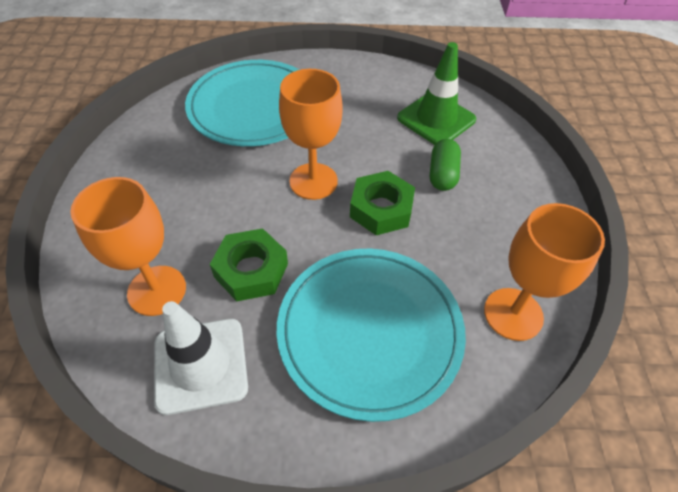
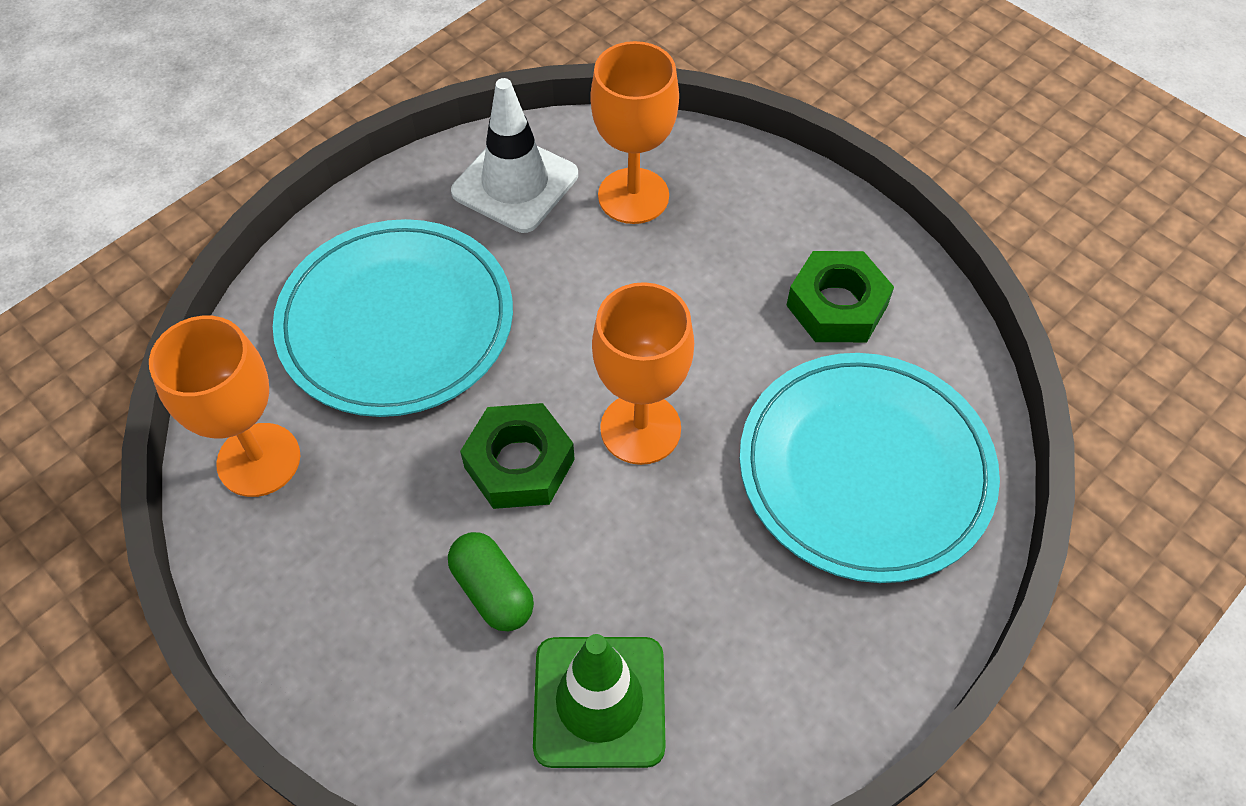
camera: 135 degrees right, 5 degrees up
green nut [210,228,288,301] -> green nut moved to [786,251,894,342]

